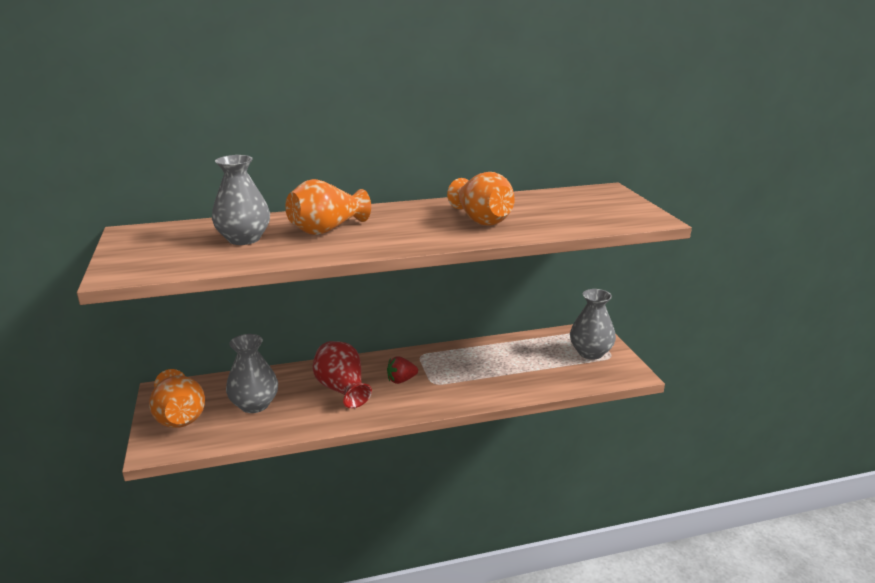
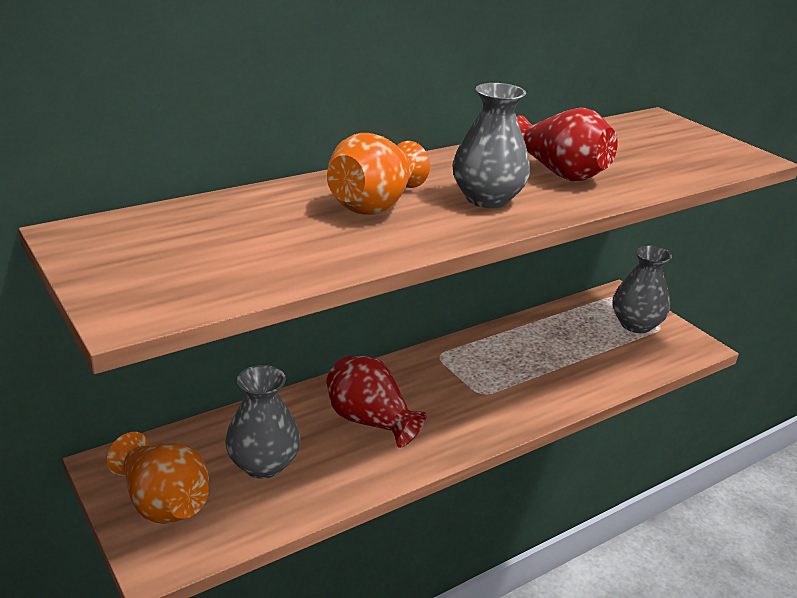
camera: 20 degrees left, 5 degrees up
grey vase [212,155,270,245] -> grey vase moved to [452,83,530,208]
red strawberry [387,356,418,384] -> none
orange vase [447,172,515,226] -> red vase [516,108,618,181]

